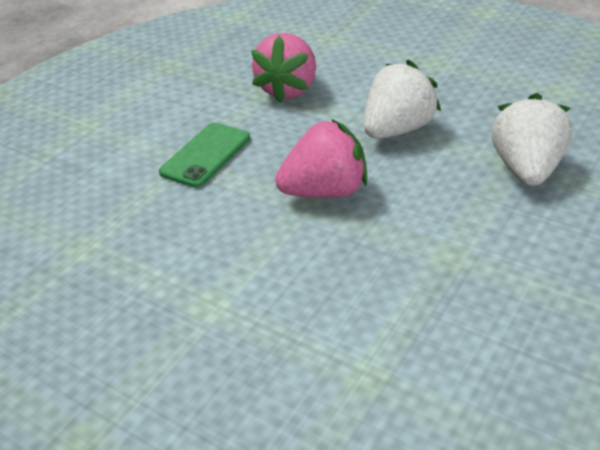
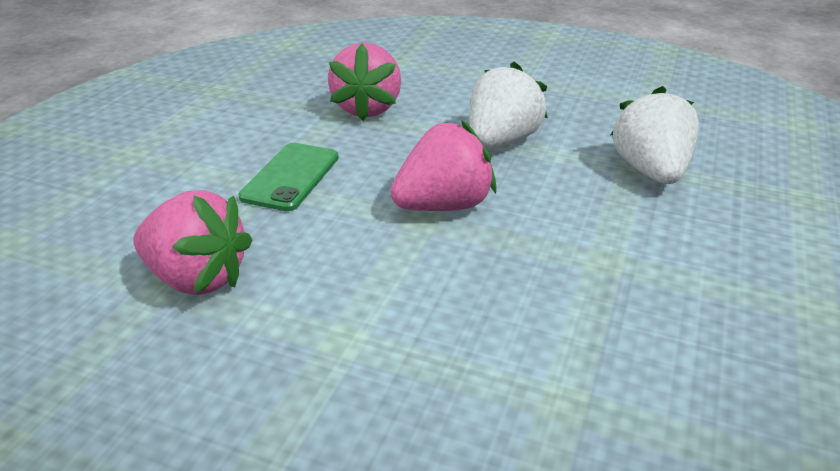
camera: 15 degrees left, 5 degrees down
none -> pink strawberry [133,190,252,295]

